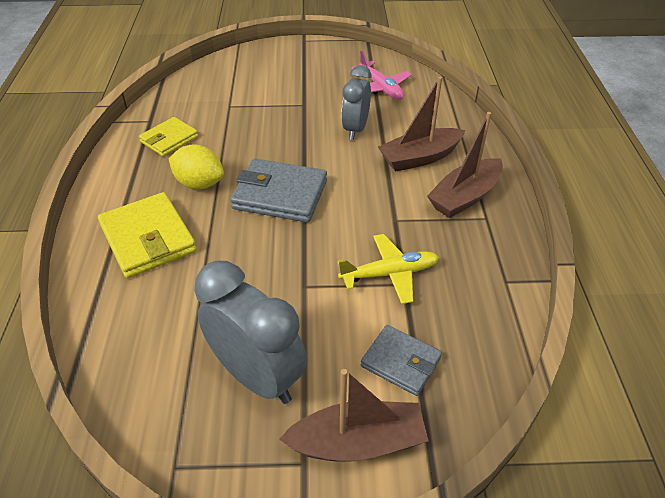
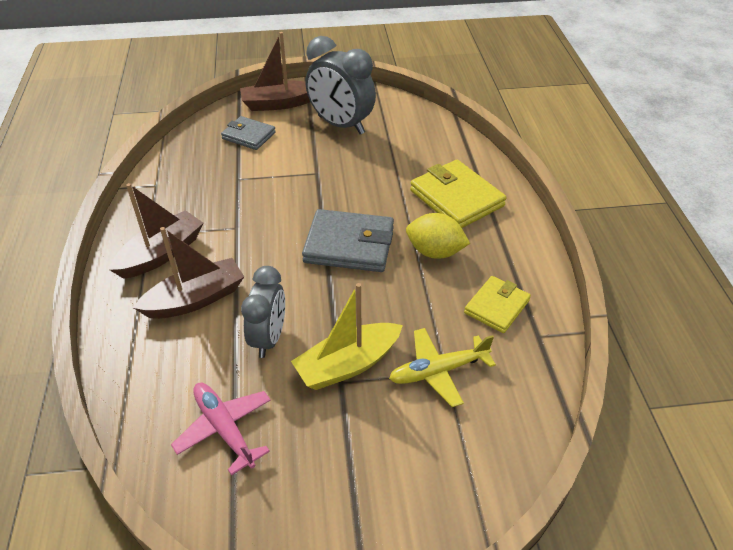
camera: 175 degrees right, 0 degrees up
yellow plane [338,234,439,304] -> yellow plane moved to [389,328,496,407]
none -> yellow boat [291,283,403,390]

